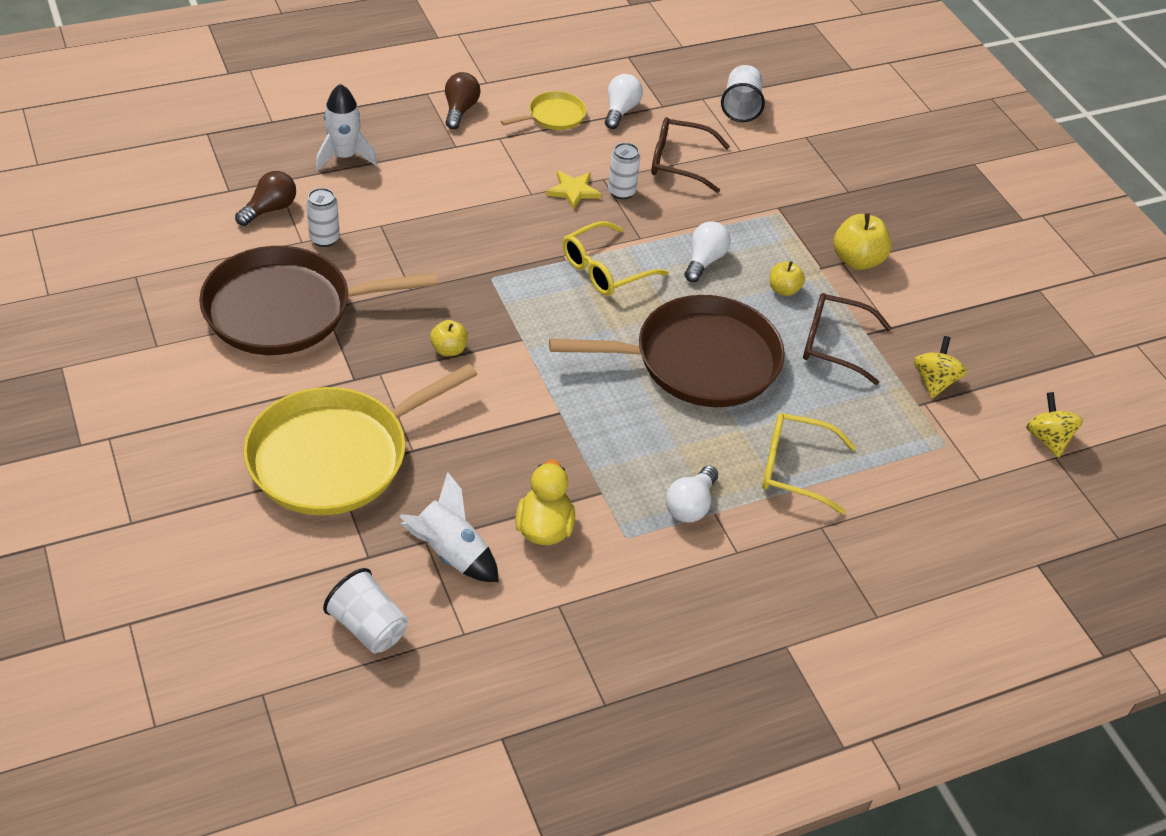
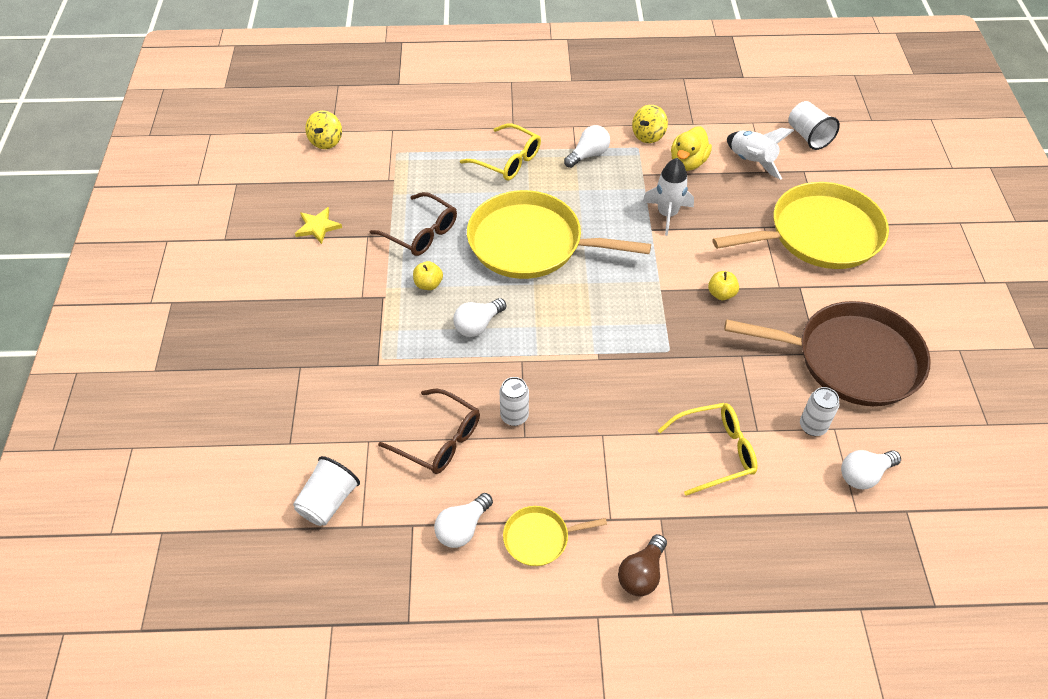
camera: 155 degrees left, 5 degrees up
brown light bulb [235,171,296,226] -> white light bulb [841,450,901,489]
white rocket [316,84,377,171] -> white rocket moved to [642,158,694,236]
yellow star [546,171,601,210] -> yellow star moved to [295,207,342,244]
brown pan [549,295,785,407] -> yellow pan [467,190,651,279]
yellow glasses [563,221,669,296] -> yellow glasses moved to [658,403,758,496]
yellow apple [834,213,892,270] -> none
yellow spinning top [914,336,967,398] -> yellow spinning top moved to [632,105,668,143]

